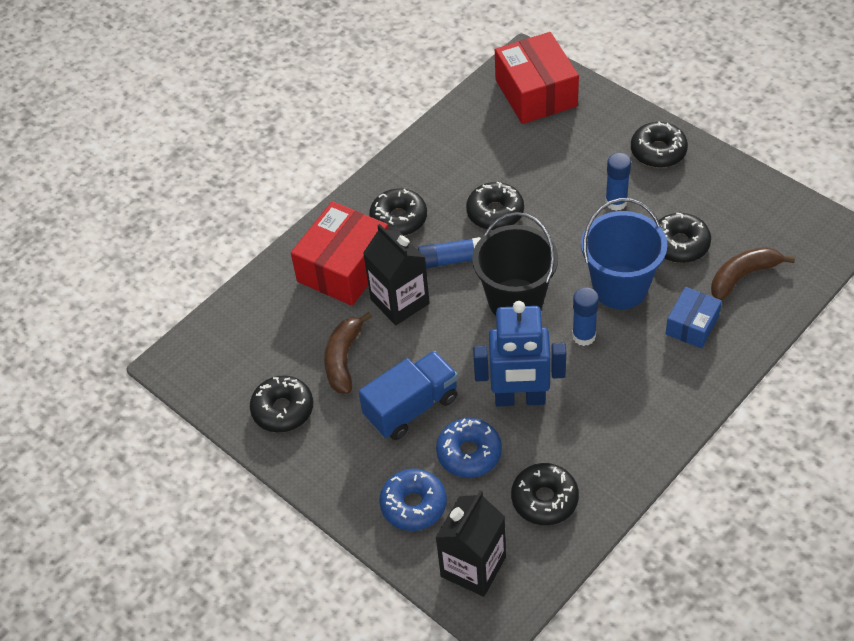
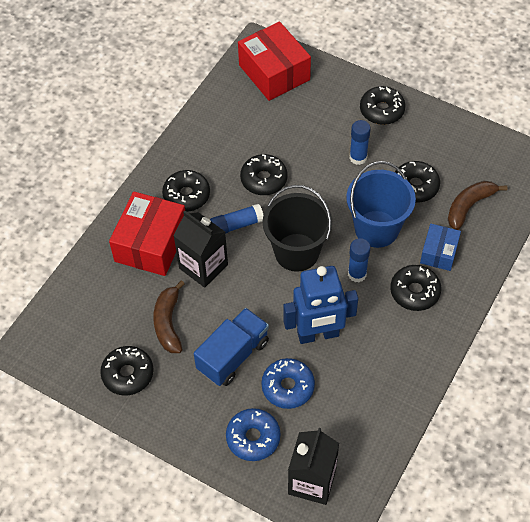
camera: 15 degrees left, 5 degrees up
black donut [511,463,579,525] -> black donut moved to [390,265,441,311]

